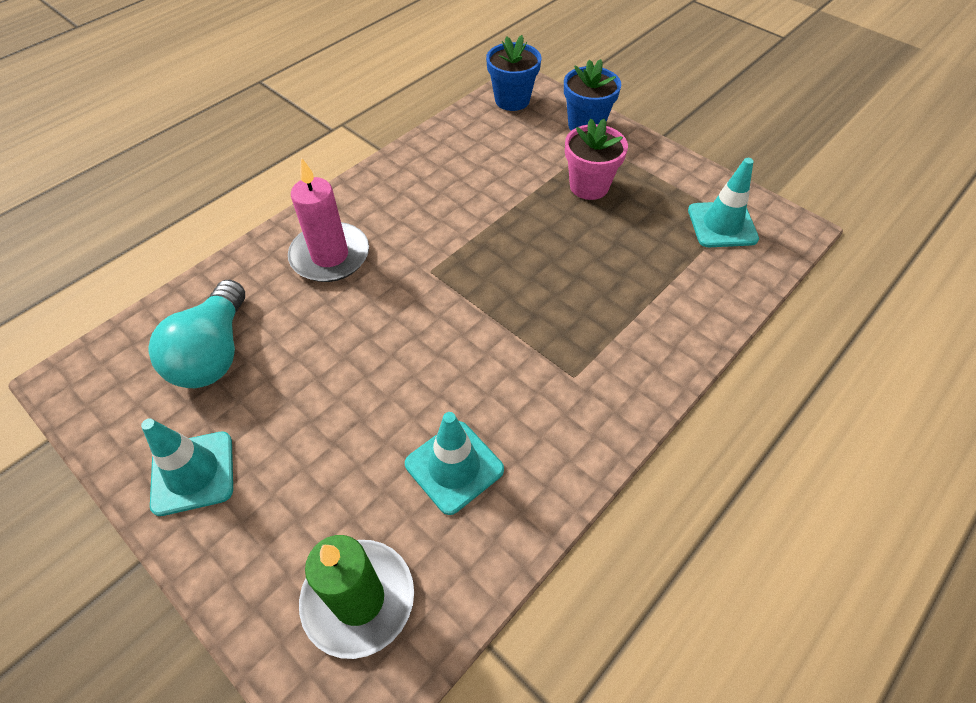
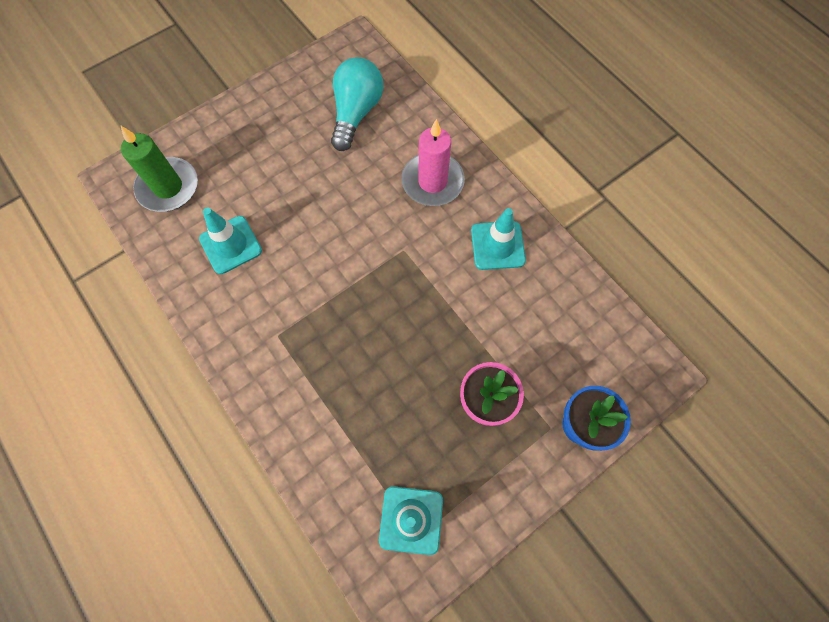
camera: 100 degrees right, 15 degrees up
turquoise traffic cone [141,418,233,516] -> turquoise traffic cone moved to [471,208,526,270]
turquoise light bulb [149,280,245,388] -> turquoise light bulb turned 90 degrees clockwise [331,57,383,151]
blue flower pot [486,35,541,111] -> none

